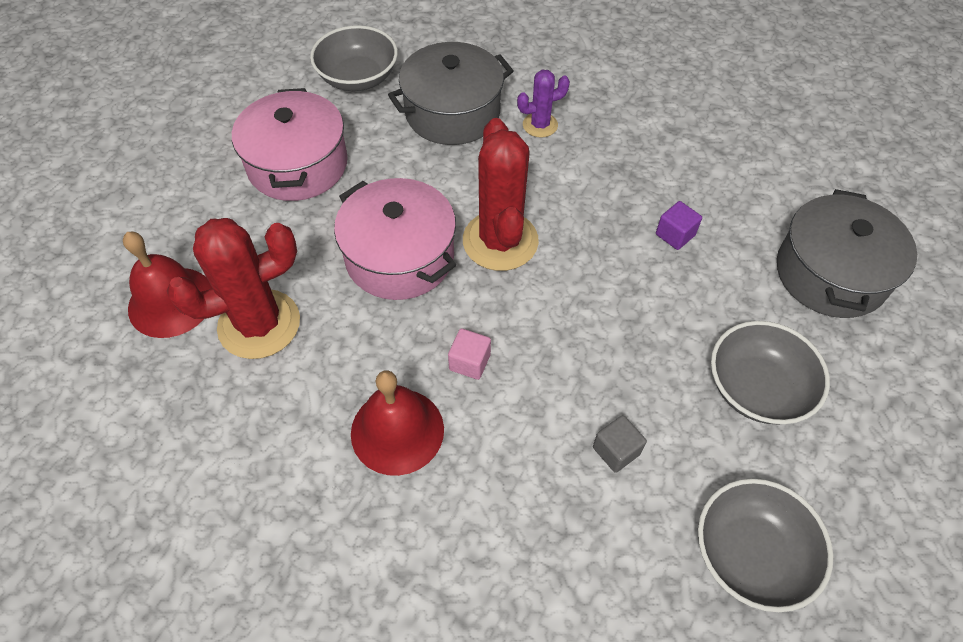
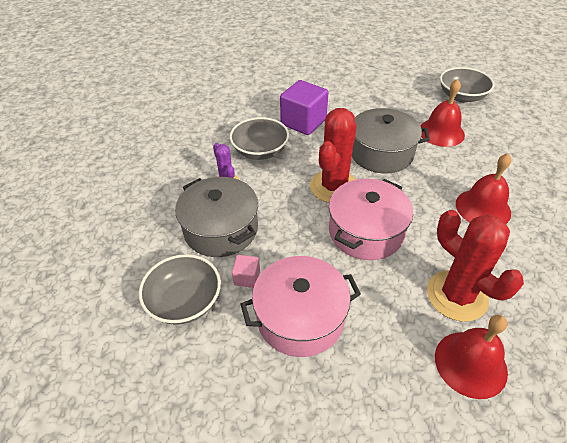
camera: 100 degrees left, 10 degrees down
pink cube [448,328,491,380] -> pink cube moved to [232,255,260,288]
red cactus [463,118,539,271] -> red cactus turned 45 degrees counterclockwise [310,108,356,203]
grey cube [593,415,647,473] -> red bell [420,79,465,147]
purple cube [656,201,702,250] -> purple cube [280,80,328,135], size x2.12
grey bowl [711,321,830,424] -> grey bowl moved to [229,117,289,160]
grey pot [777,189,917,318] -> grey pot moved to [352,108,430,173]

